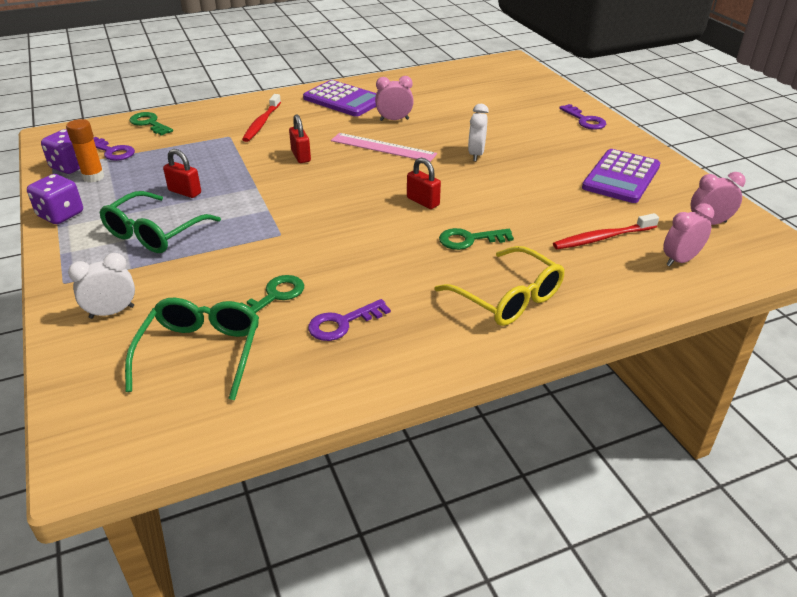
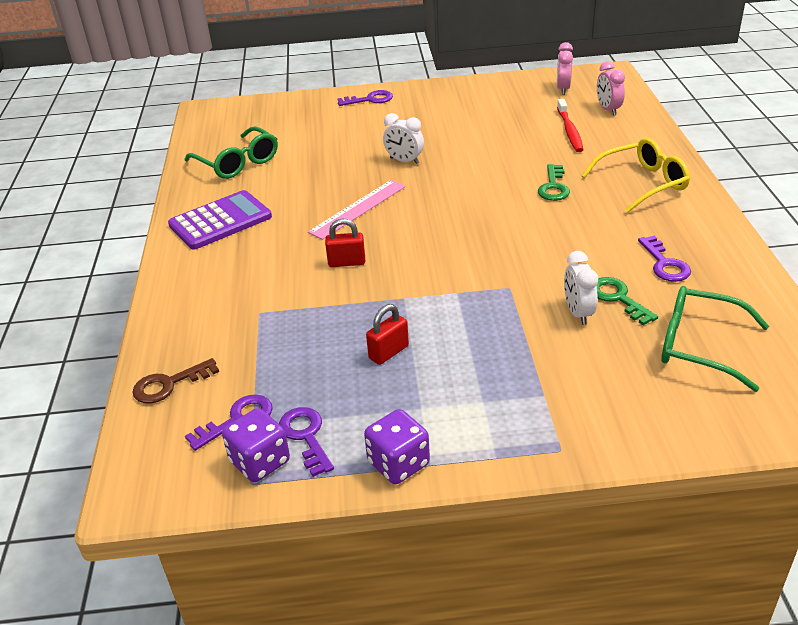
camera: 70 degrees left, 0 degrees up
orange glue stick [66,119,104,183] -> purple key [279,407,334,477]
white clock [68,253,135,319] -> white clock moved to [564,251,598,325]
green glasses [100,191,221,253] -> green glasses moved to [185,126,278,179]
green key [129,112,173,136] -> brown key [132,358,219,404]
red toothbrush [242,94,281,142] -> none
pink clock [375,76,414,121] -> none
red padlock [407,158,441,209] -> none
purple calculator [582,149,660,203] -> none

